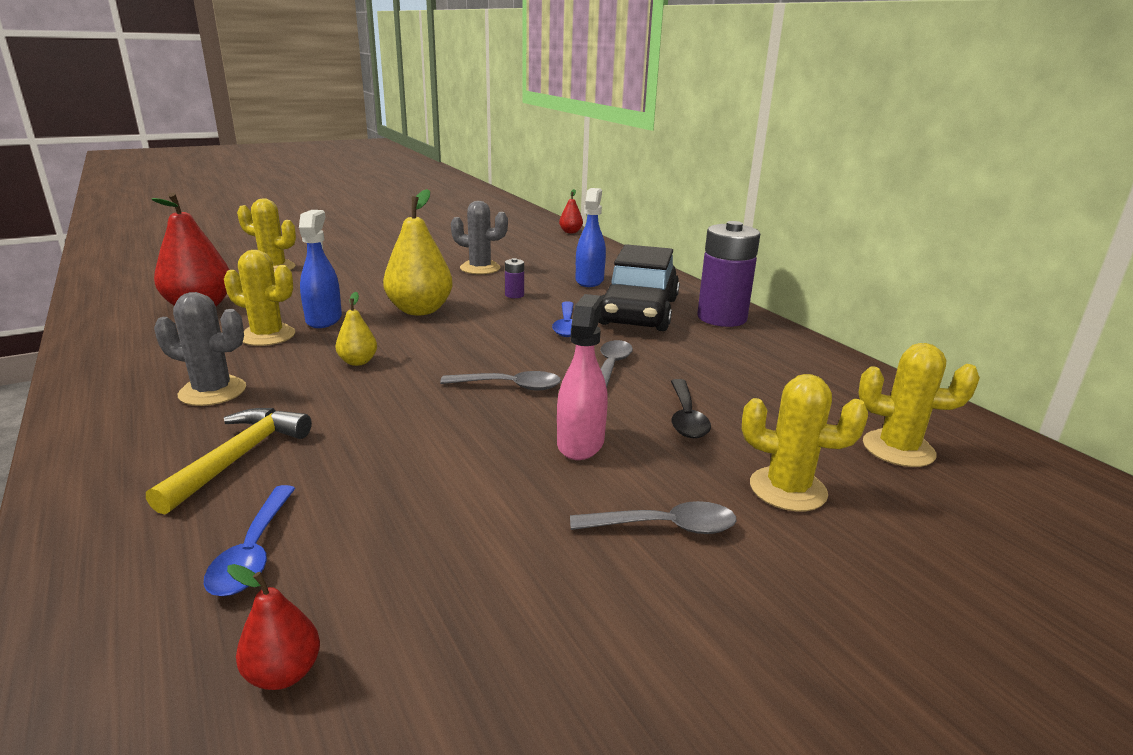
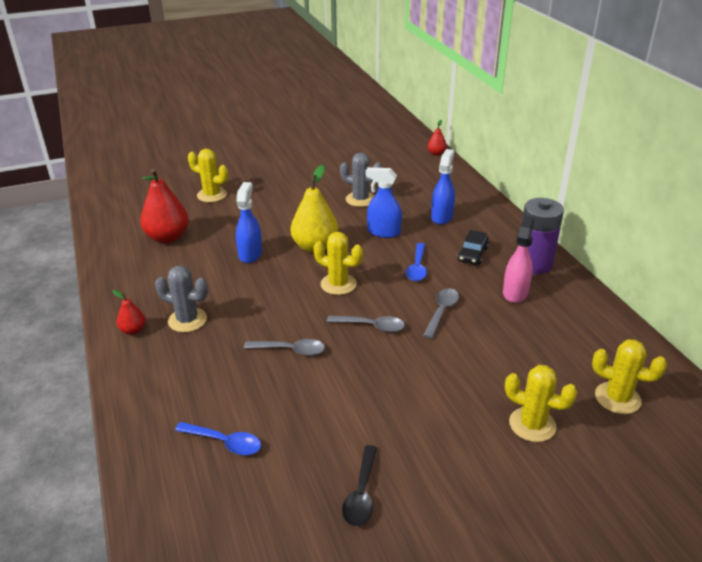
camera: 10 degrees right, 10 degrees up
yellow hammer [146,408,312,515] -> none
blue spoon [204,485,296,596] -> blue spoon turned 75 degrees counterclockwise [175,422,261,455]
yellow cactus [224,250,295,346] -> yellow cactus moved to [313,232,363,295]
red pear [227,564,320,690] -> red pear moved to [113,290,146,335]
yellow pear [335,292,377,366] -> none
purple battery [505,258,524,298] -> blue spray bottle [365,167,402,238]
pink spray bottle [557,294,608,460] -> pink spray bottle moved to [503,216,535,303]
grey spoon [570,501,736,534] -> grey spoon moved to [244,339,325,356]
black car [599,244,680,331] -> black car [457,230,489,265], size x0.47
black spoon [671,379,711,438] -> black spoon moved to [342,445,377,526]

